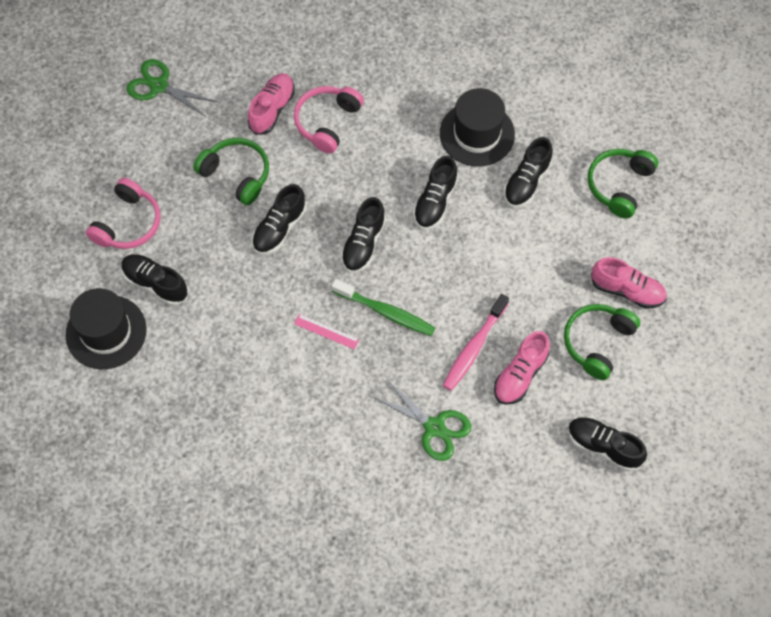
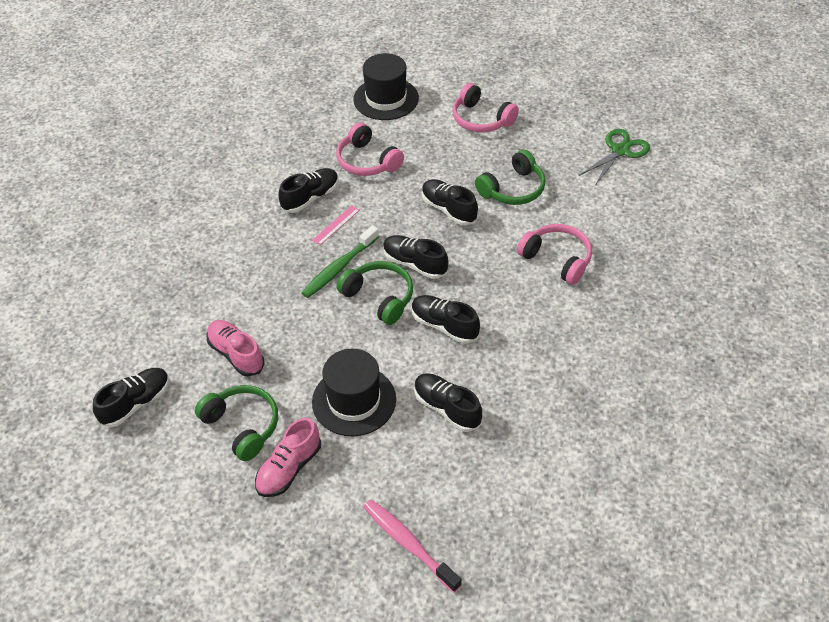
camera: 105 degrees right, 15 degrees down
black shoe [121,254,188,305] -> black shoe moved to [279,168,339,213]
pink shoe [248,73,295,135] -> none
green scissors [372,380,471,461] -> none
black hat [440,88,515,167] -> black hat moved to [312,349,396,436]
pink toothbrush [443,294,509,391] -> pink toothbrush moved to [363,500,462,593]
green headphones [588,149,658,218] -> green headphones moved to [336,261,413,325]
none -> pink headphones [336,122,404,176]

